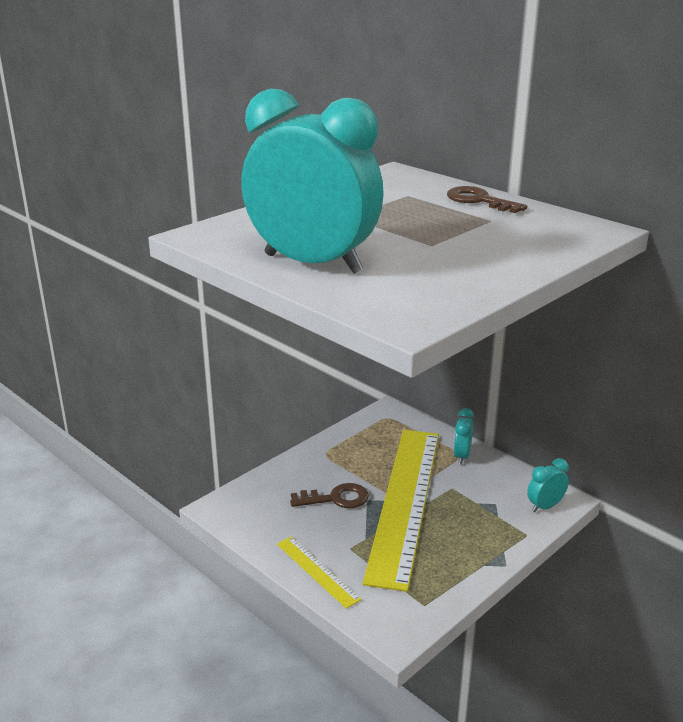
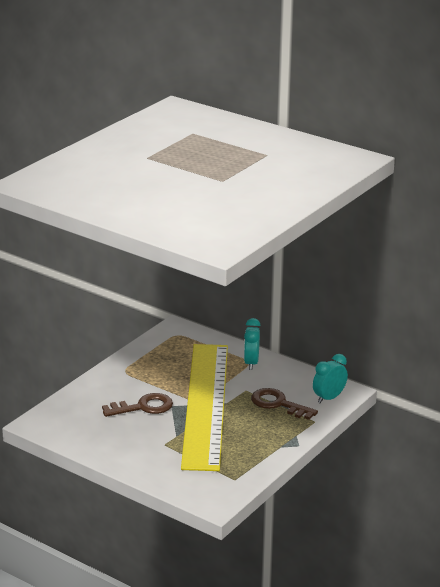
camera: 10 degrees left, 0 degrees up
turquoise clock [241,89,384,274] -> none
yellow ruler [277,536,361,609] -> none
brown key [447,186,527,213] -> brown key moved to [251,388,318,420]

